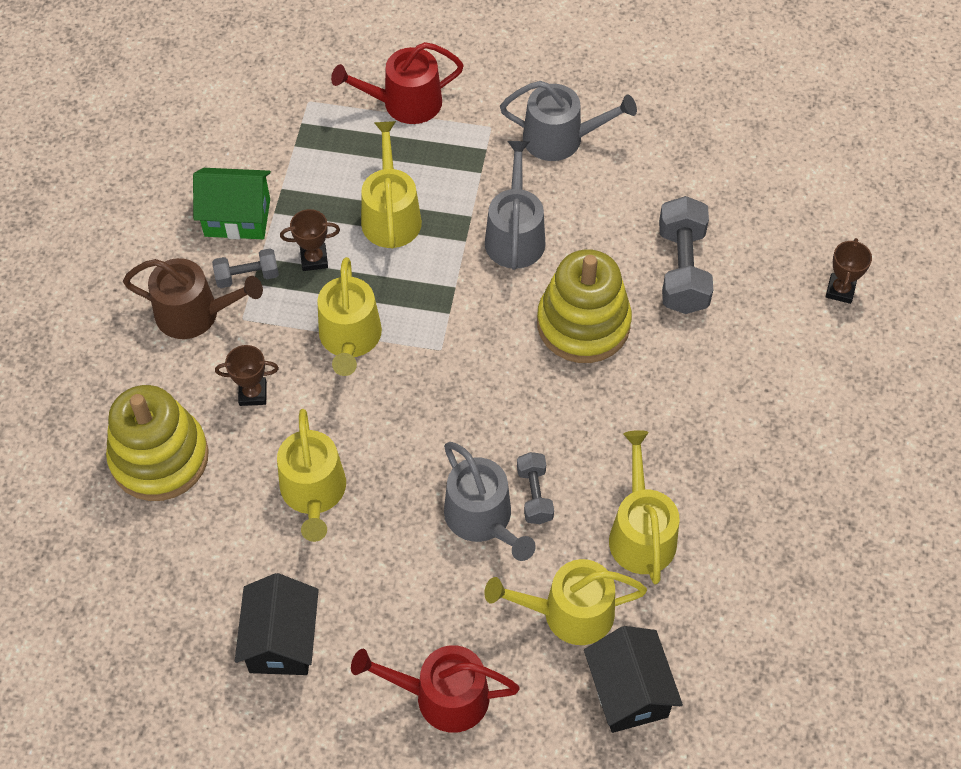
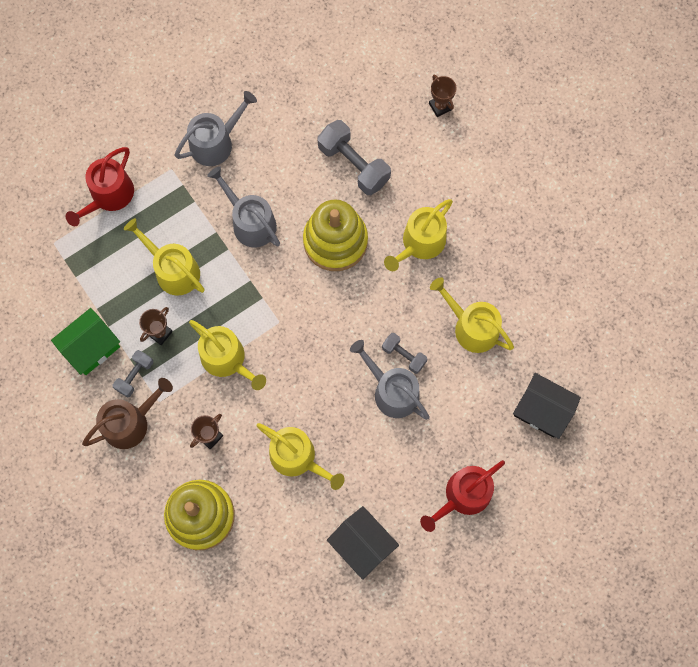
camera: 45 degrees left, 15 degrees up
grey watering can [444,442,536,561] -> grey watering can turned 150 degrees counterclockwise [350,340,430,420]
yellow watering can [484,559,647,645] -> yellow watering can moved to [384,199,453,271]

